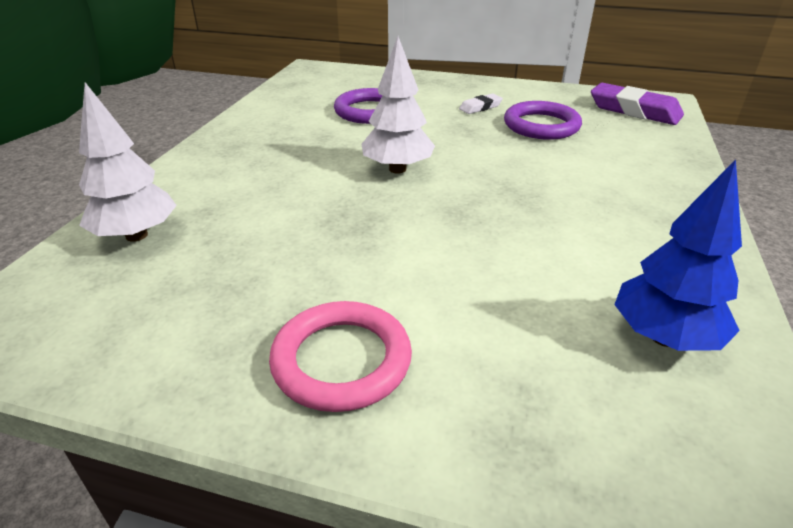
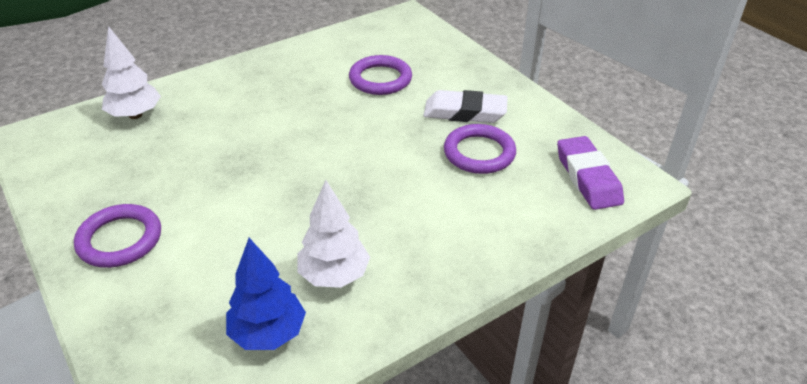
camera: 40 degrees right, 5 degrees up
pink ring [269,301,412,412] -> purple ring [74,204,161,268]
white tree [362,36,435,173] -> white tree moved to [297,180,370,288]
white eraser [459,94,503,114] -> white eraser [423,90,508,123], size x1.98

